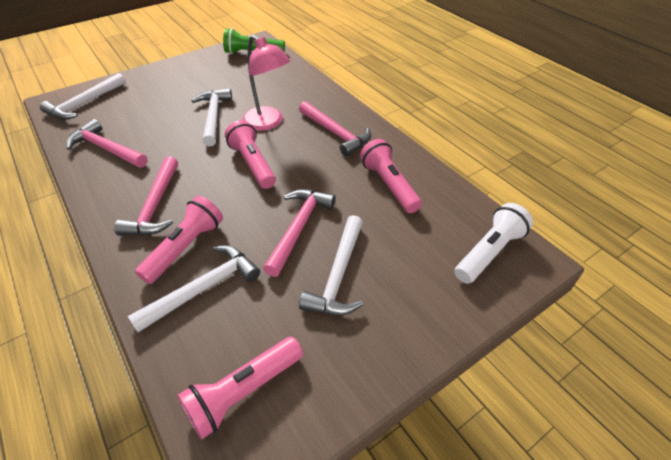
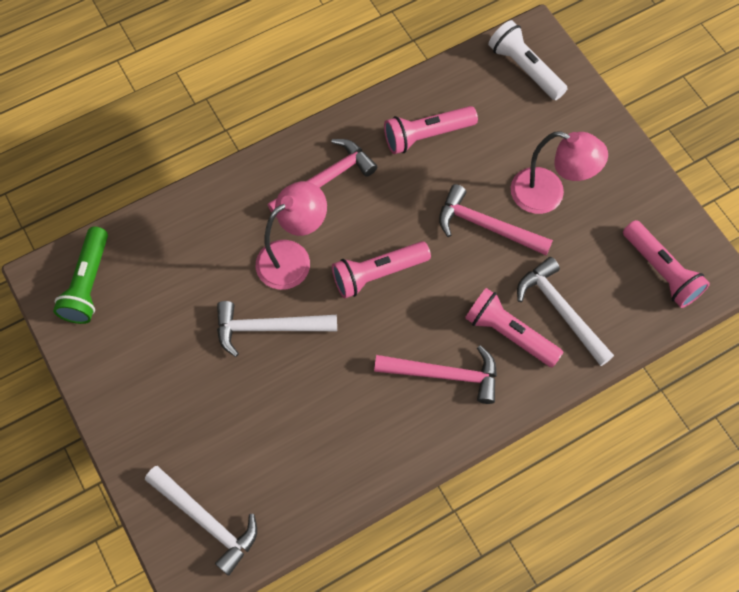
camera: 85 degrees left, 20 degrees up
pink hammer [66,119,147,168] -> none
white hammer [299,215,364,315] -> pink lamp [511,131,608,214]

